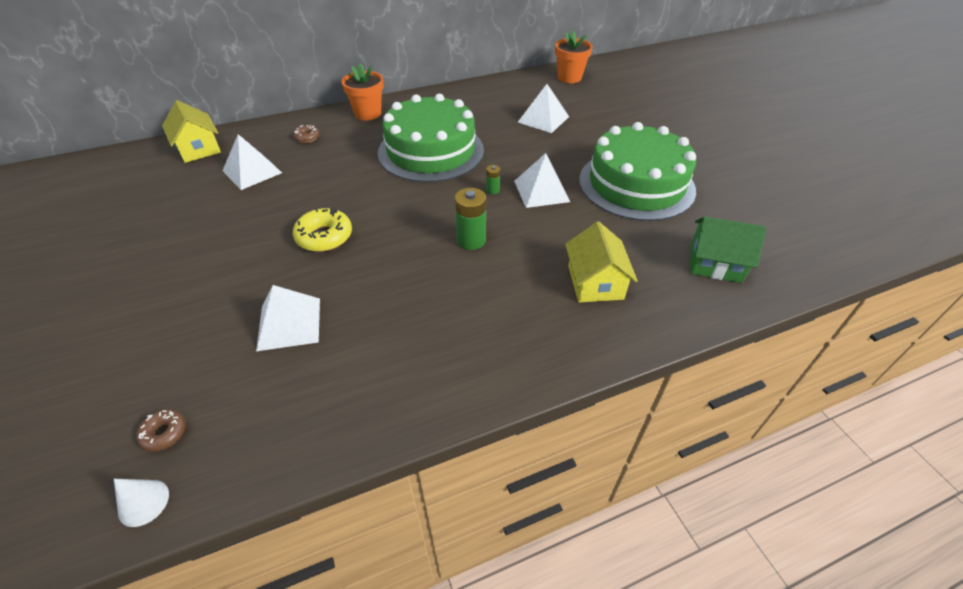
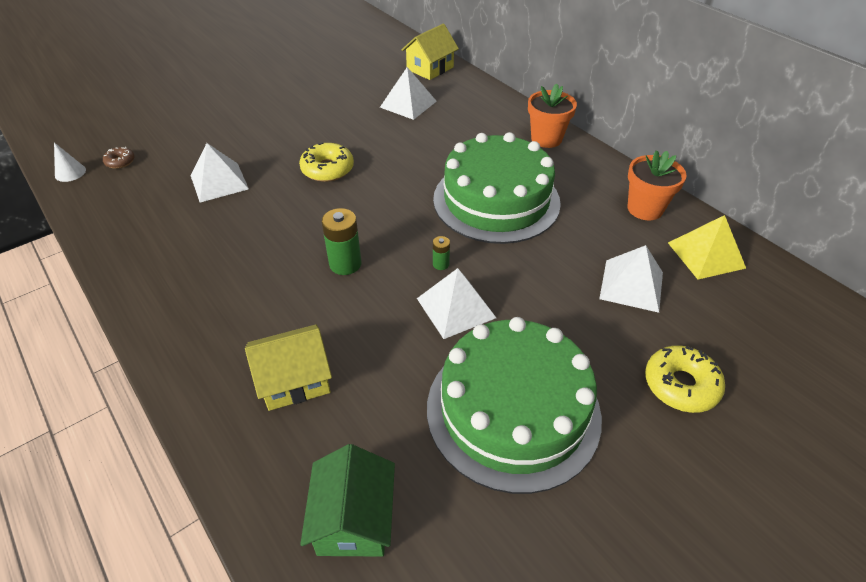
camera: 75 degrees right, 0 degrees up
brown donut [293,125,319,143] -> none
orange flower pot [555,31,593,83] -> orange flower pot moved to [628,150,687,220]
none -> yellow donut [645,345,725,413]
none -> yellow pyramid [668,215,746,280]

